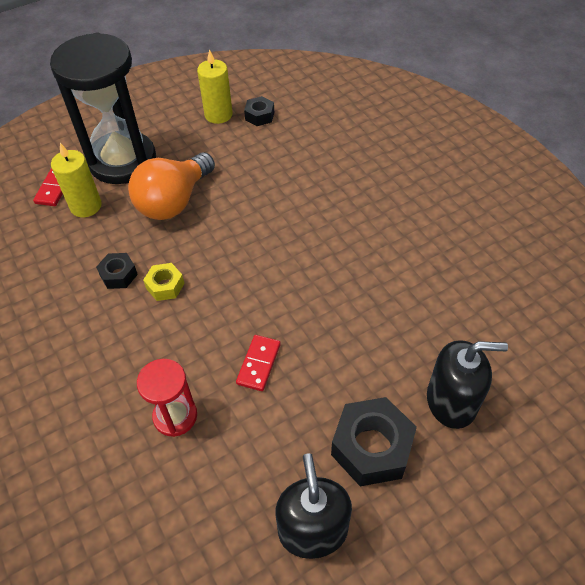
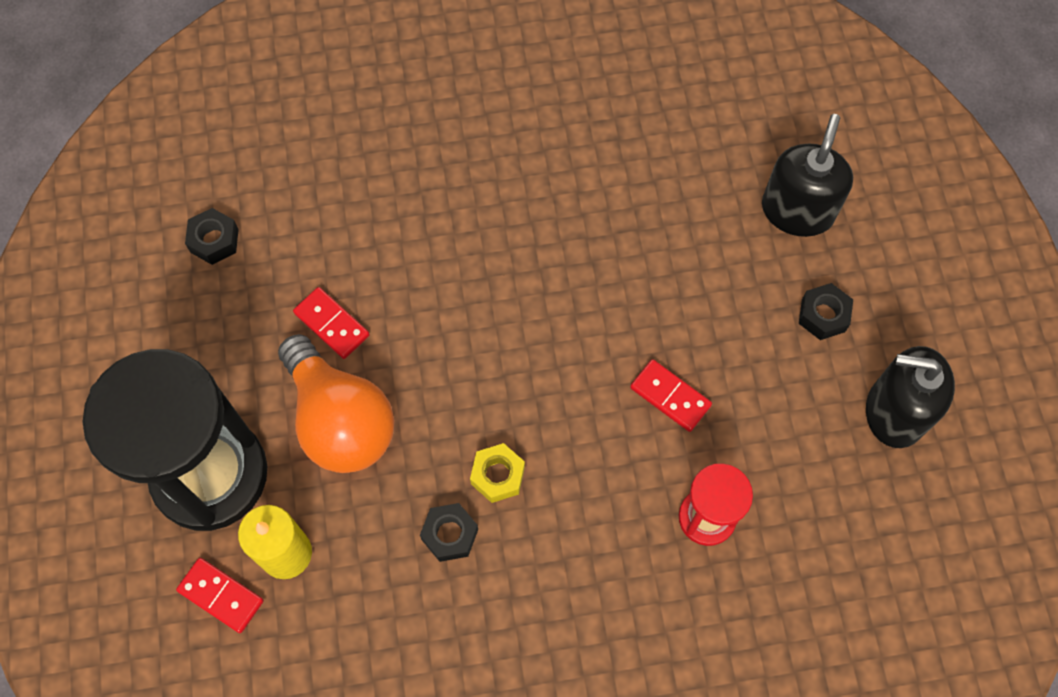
camera: 70 degrees left, 15 degrees up
yellow candle [197,49,233,124] -> none
black nut [331,397,417,486] -> black nut [799,283,853,340], size x0.55
none -> red domino [293,287,370,359]

